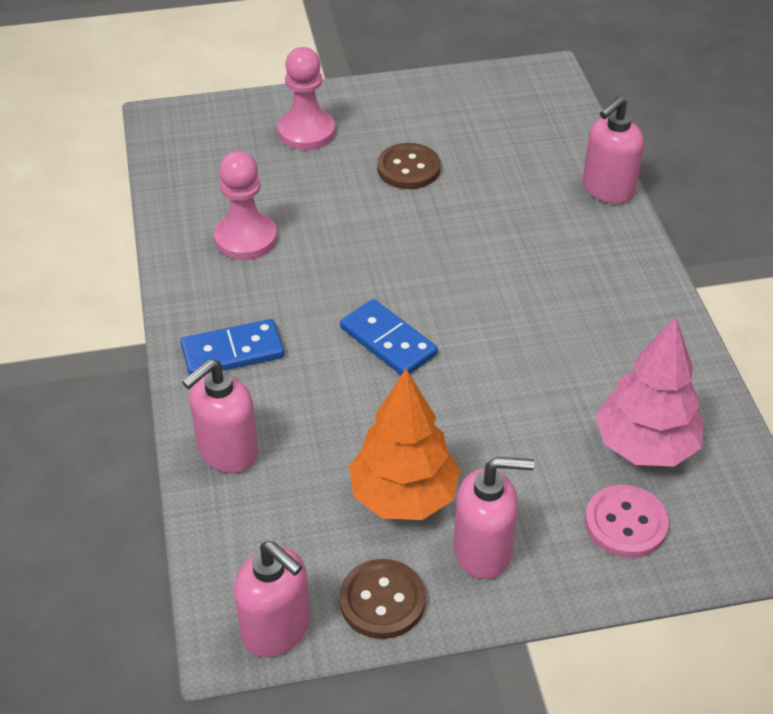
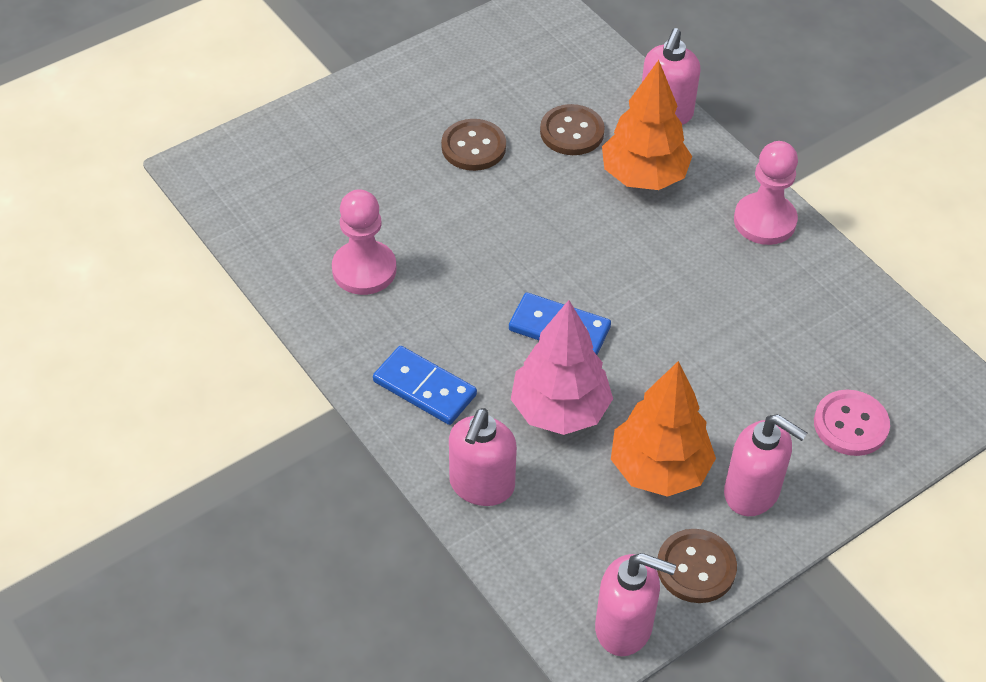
camera: 25 degrees left, 5 degrees up
blue domino [181,319,284,375] -> blue domino turned 75 degrees clockwise [373,346,477,425]
pink pawn [278,47,335,150] -> pink pawn moved to [734,141,798,245]
pink soap dispenser [454,457,534,579] -> pink soap dispenser turned 60 degrees clockwise [724,414,807,516]
pink tree [595,317,704,467] -> pink tree moved to [511,300,613,435]
none -> brown button [540,104,605,155]
none -> orange tree [602,60,692,190]

